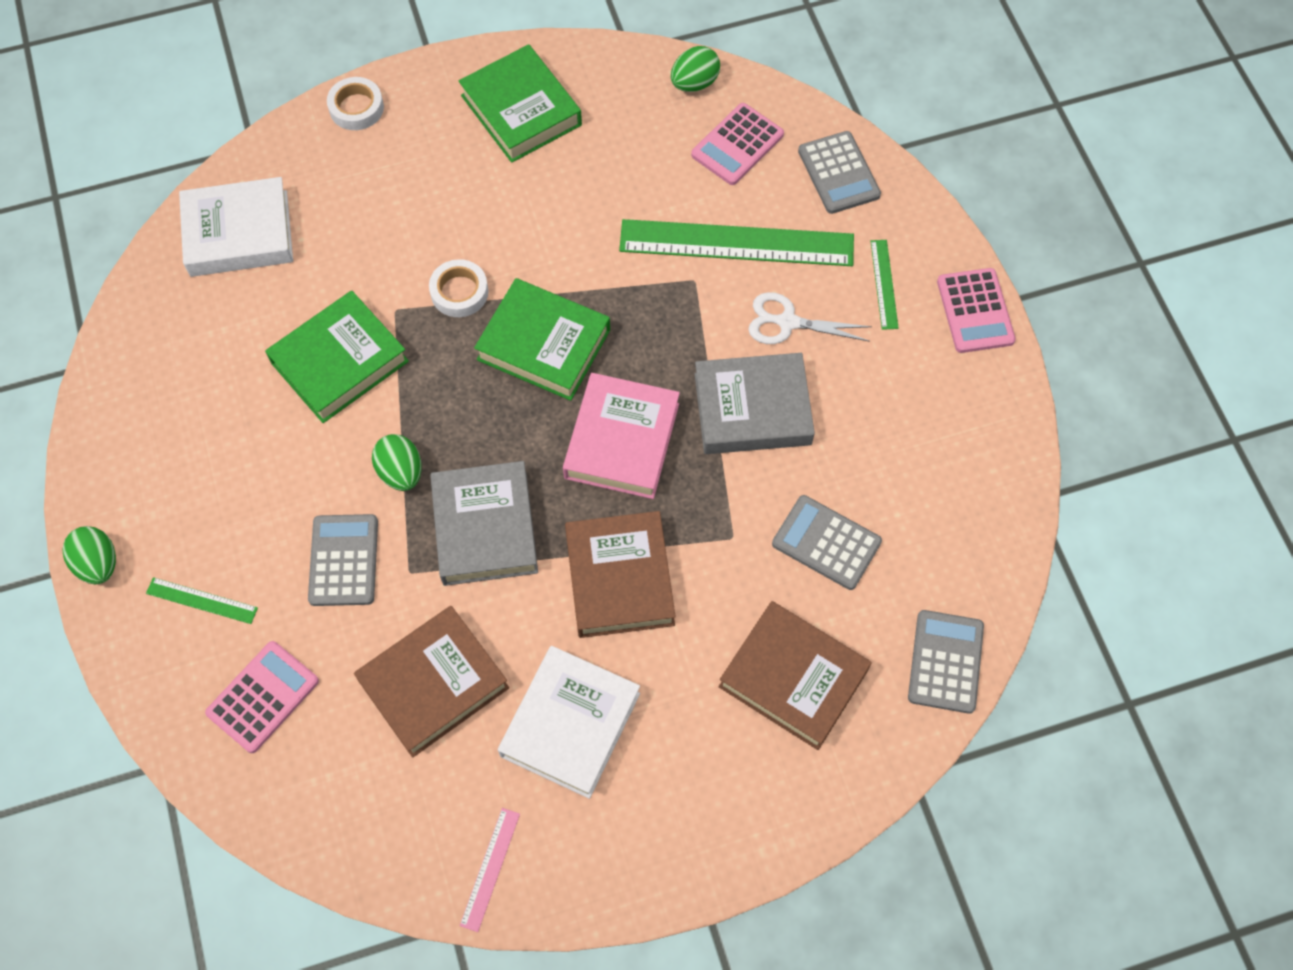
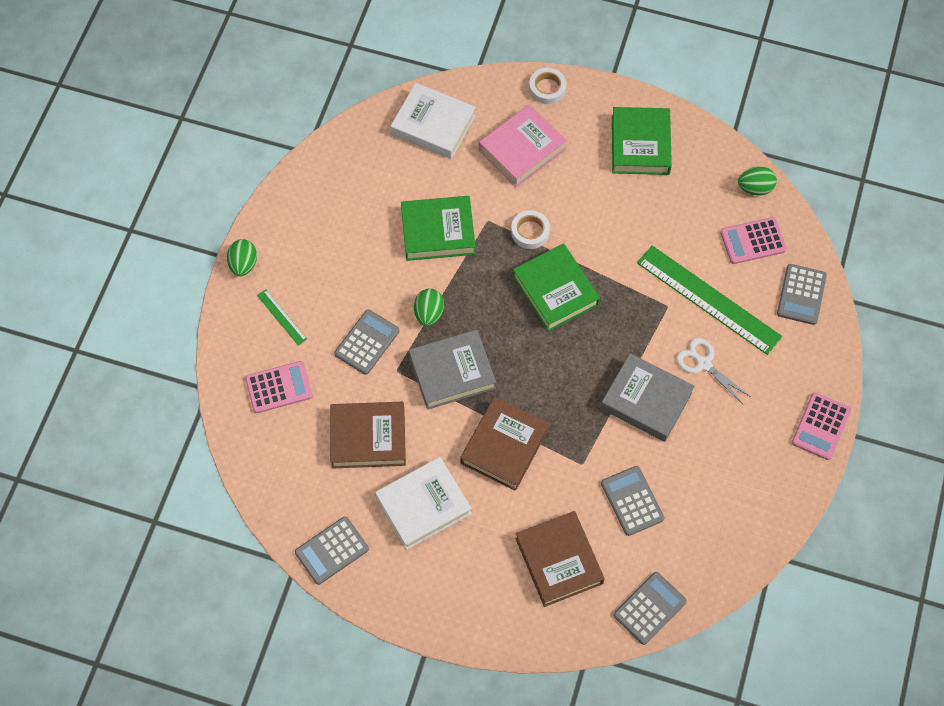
camera: 35 degrees right, 0 degrees up
grey book [430,461,538,586] -> grey book turned 45 degrees clockwise [409,330,496,410]
pink ruler [460,808,520,932] -> grey calculator [295,517,369,585]
pink book [563,373,680,499] -> pink book moved to [479,104,567,187]
green ruler [871,240,899,330] -> none

